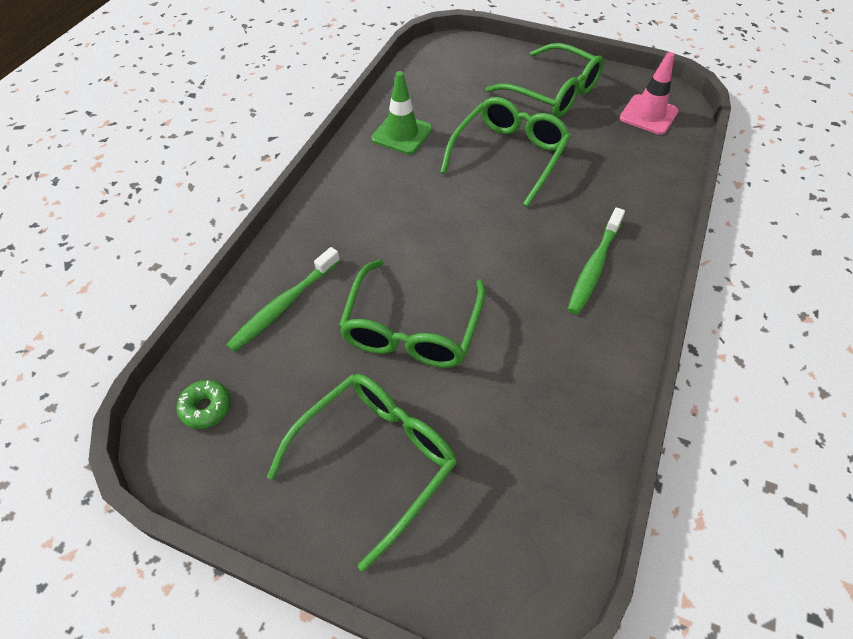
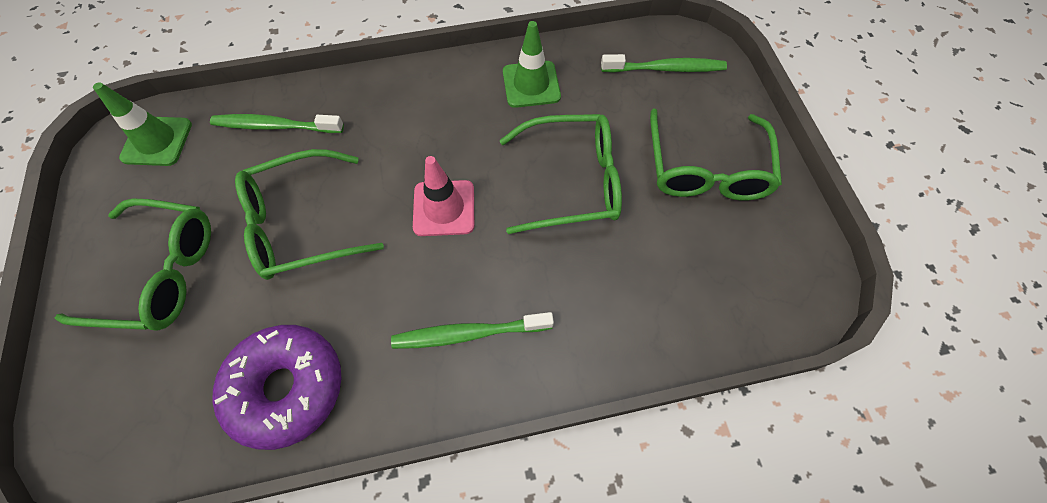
camera: 55 degrees right, 10 degrees up
green donut [176,380,231,429] -> green traffic cone [93,82,192,166]
pink traffic cone [620,52,678,135] -> pink traffic cone moved to [413,156,474,236]
none -> purple donut [212,325,342,450]
none -> green toothbrush [601,54,727,73]

